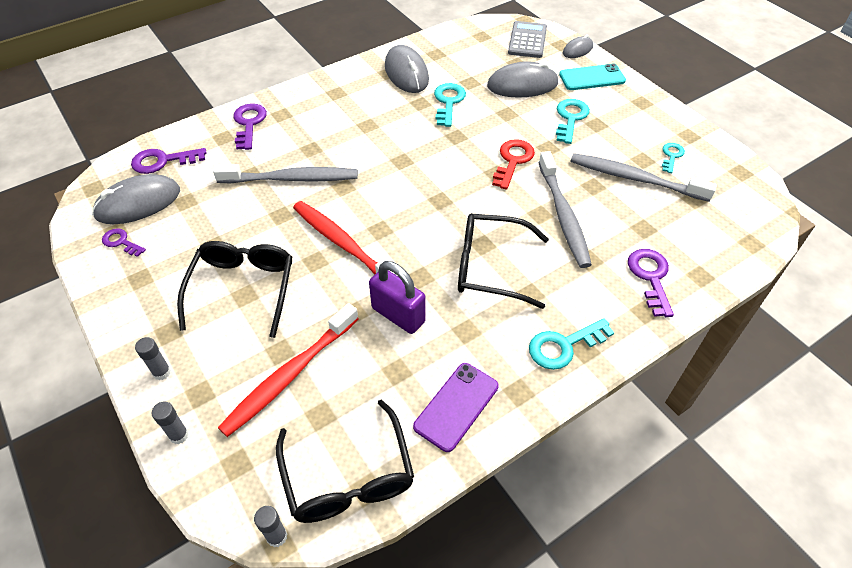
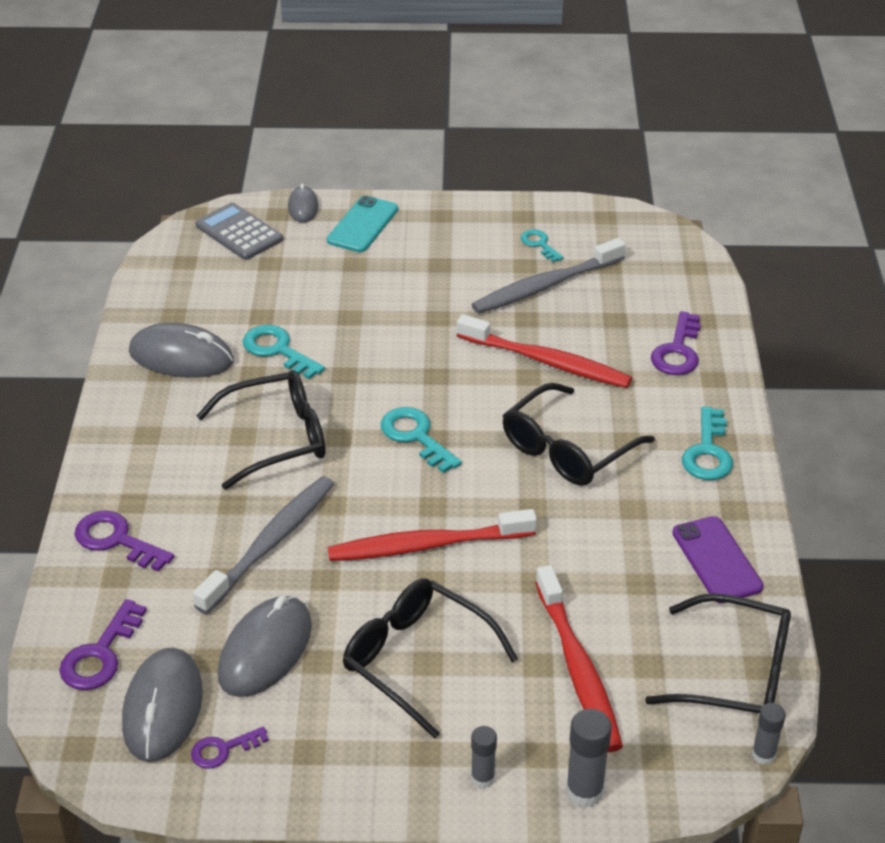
camera: 55 degrees left, 10 degrees down
grey glue stick [151,402,189,444] -> grey glue stick [566,709,612,808], size x1.56
purple padlock [369,261,426,334] -> none
grey mouse [487,61,559,98] -> grey mouse moved to [218,596,312,697]
red key [492,139,535,189] -> none
grey toothbrush [538,151,592,268] -> red toothbrush [457,314,632,388]
turquoise key [556,99,590,144] -> turquoise key moved to [381,407,462,473]
purple key [628,249,674,317] -> purple key turned 105 degrees counterclockwise [651,311,701,375]
none -> black glasses [197,370,326,490]

